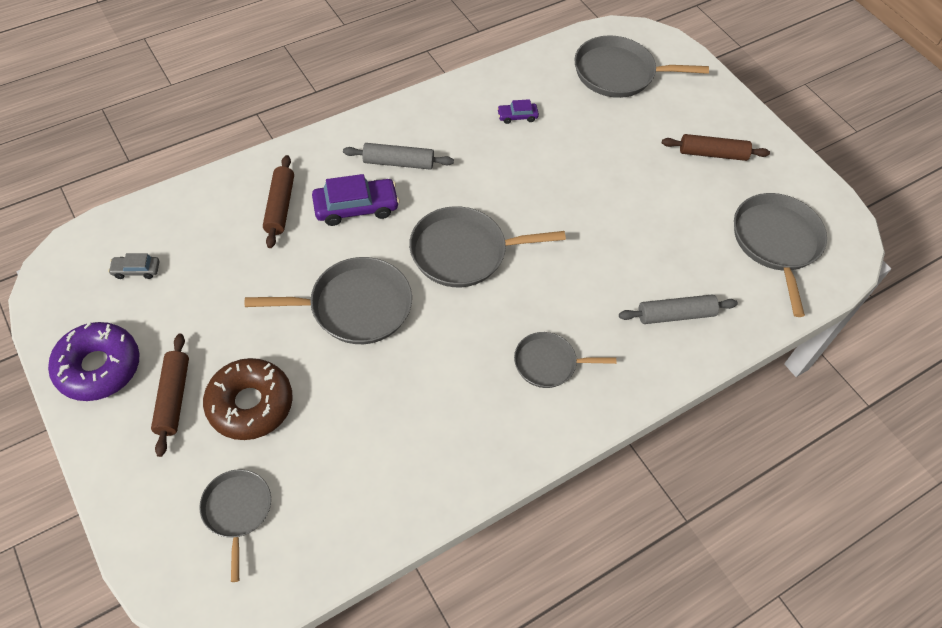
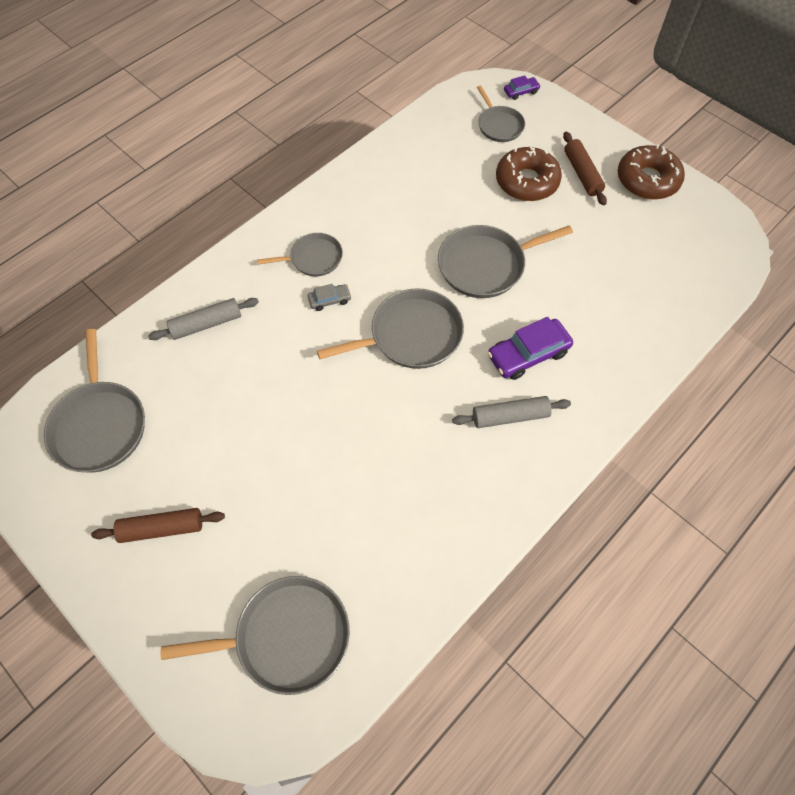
camera: 170 degrees right, 5 degrees up
purple donut [48,322,140,401] -> brown donut [618,144,685,200]
grey car [108,253,159,279] -> grey car moved to [308,284,352,311]
brown rolling pin [263,155,294,248] -> none
purple car [497,99,539,124] -> purple car moved to [504,75,541,100]

